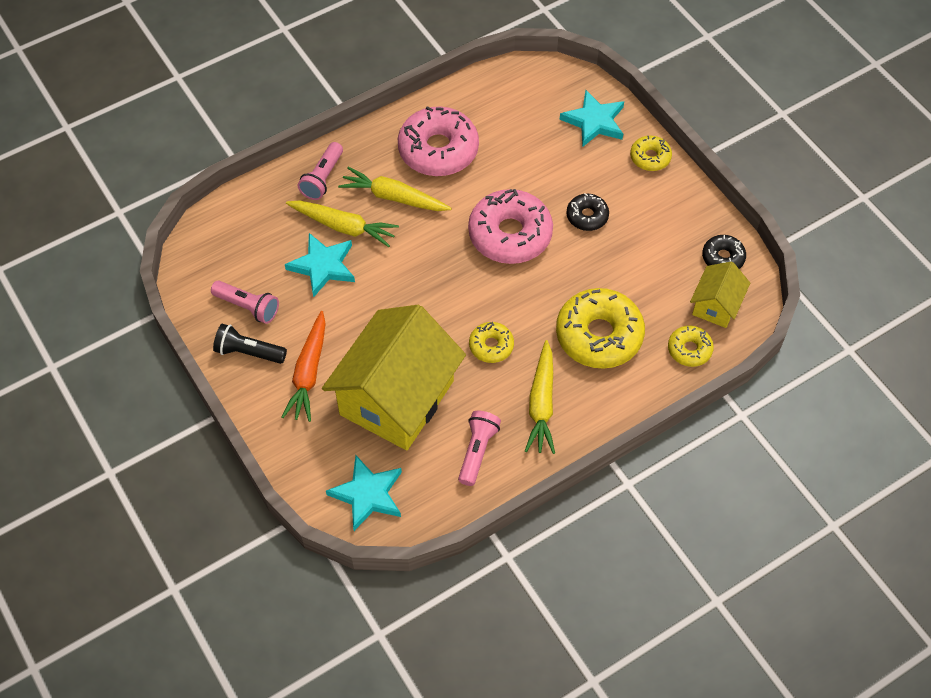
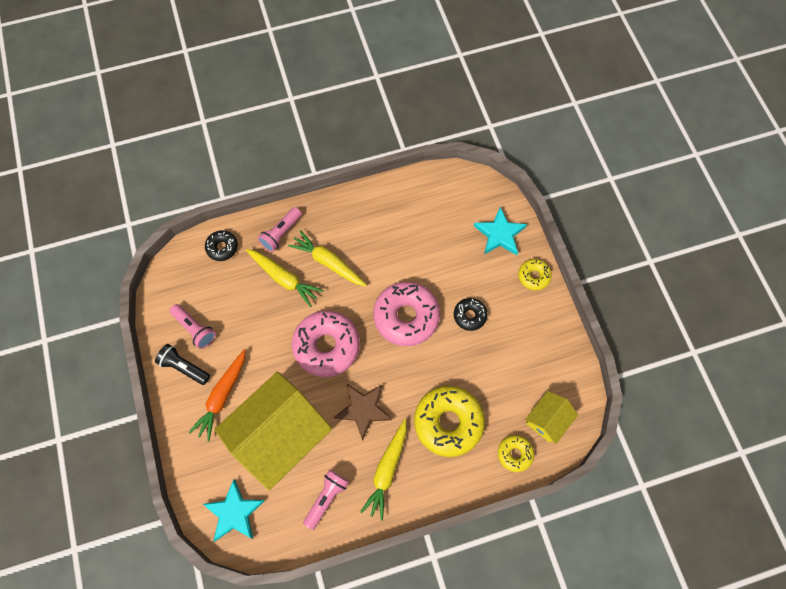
camera: 15 degrees right, 10 degrees up
turquoise star [285,233,355,298] -> none
pink donut [398,106,479,176] -> pink donut moved to [292,311,360,377]
yellow donut [469,322,514,363] -> brown star [334,384,392,441]
black donut [702,235,746,269] -> black donut moved to [205,230,238,261]

